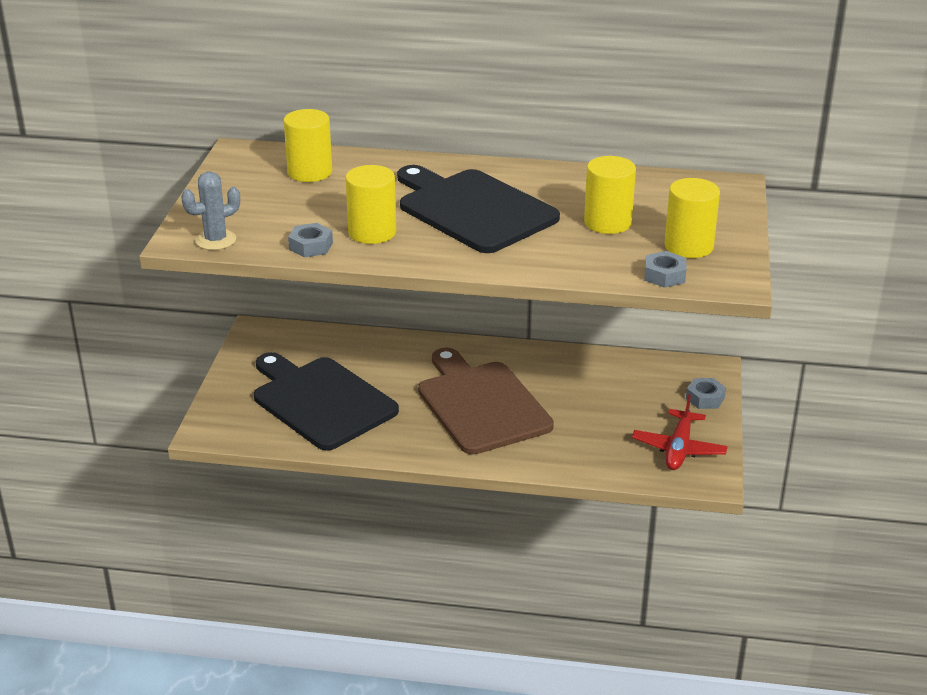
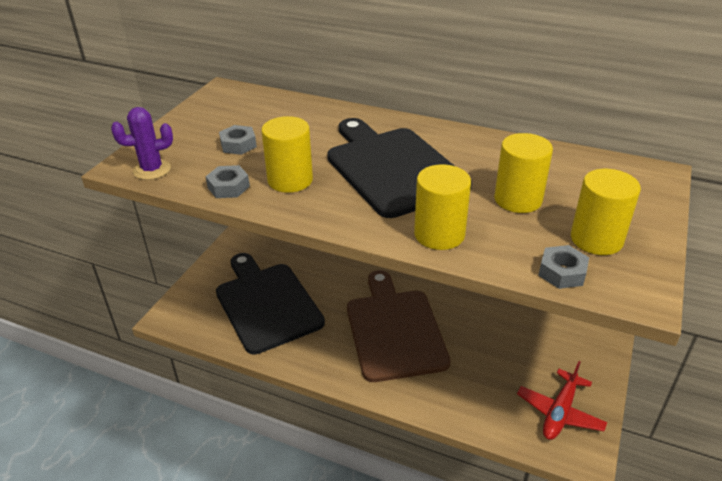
camera: 15 degrees right, 5 degrees up
grey cactus [181,171,240,250] -> purple cactus [111,107,173,180]
yellow cylinder [284,109,332,182] -> yellow cylinder moved to [414,164,471,250]
grey nut [686,378,726,409] -> grey nut moved to [219,125,257,155]

